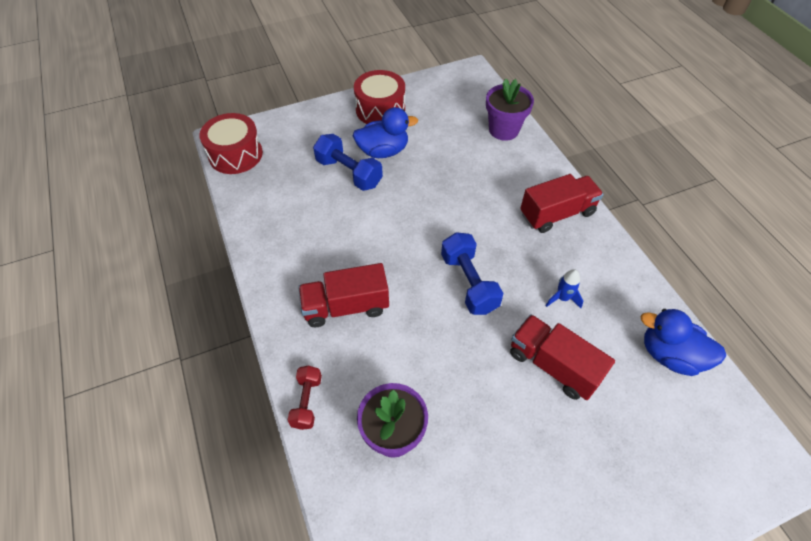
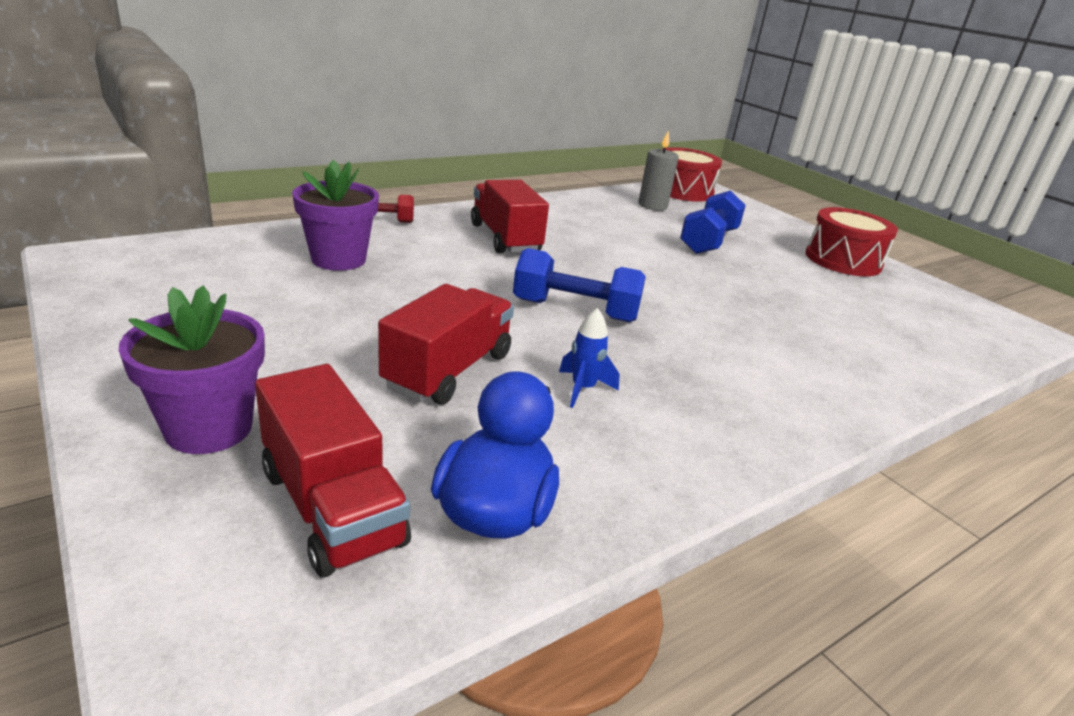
camera: 75 degrees right, 25 degrees down
blue duck [353,107,418,158] -> none
blue dumbbell [441,232,503,315] -> blue dumbbell turned 45 degrees clockwise [513,248,645,322]
purple flower pot [486,78,534,141] -> purple flower pot moved to [119,286,265,454]
red truck [520,174,604,233] -> red truck moved to [255,364,411,578]
none -> grey candle [638,132,679,211]

